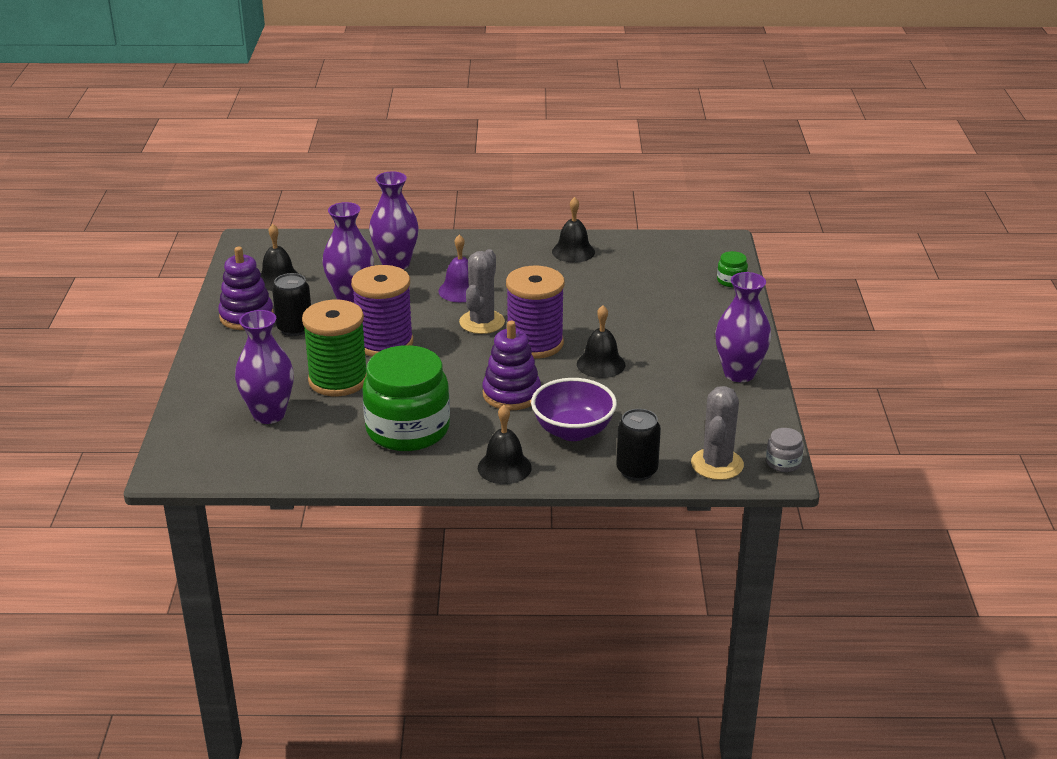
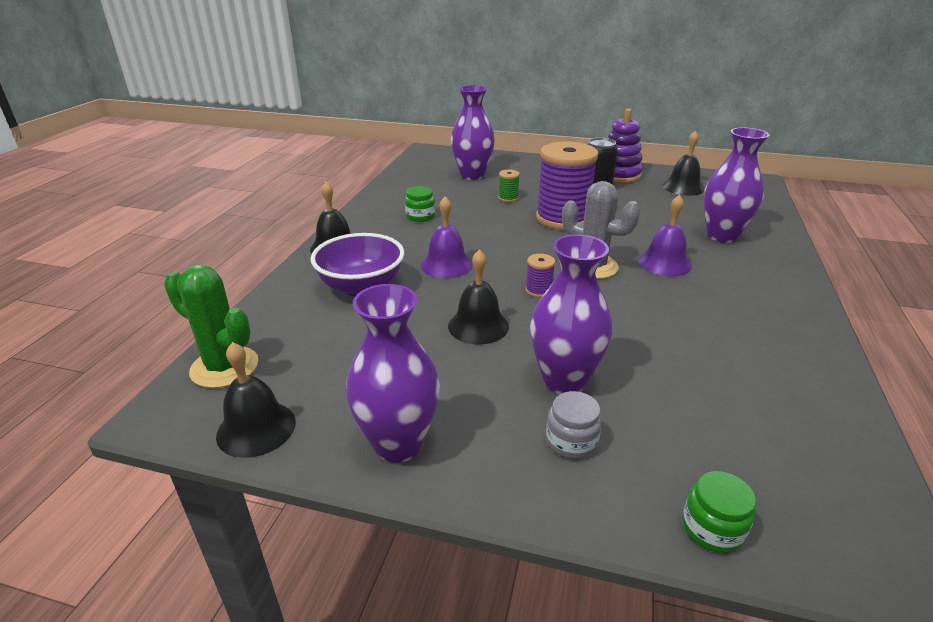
camera: 105 degrees right, 0 degrees up
green spool [302,300,367,396] -> green spool [498,170,520,202], size x0.41
purple vase [322,202,374,303] -> purple vase moved to [530,234,613,394]
green jar [362,345,450,451] -> green jar [405,186,435,222], size x0.41
purple stacking toy [483,321,541,410] -> purple bell [421,196,473,278]
purple spool [506,266,565,359] -> purple spool [525,254,555,298], size x0.41
black bell [552,197,595,263] -> black bell moved to [216,342,296,458]
black can [616,409,661,481] -> none
grey cactus [691,386,744,480] -> green cactus [164,265,258,388]
grey jar [766,428,804,472] -> grey jar moved to [546,391,602,459]

